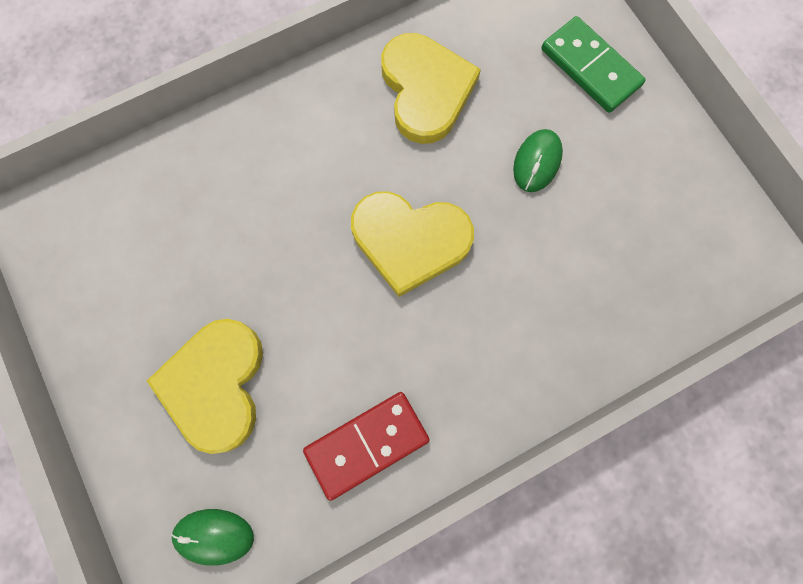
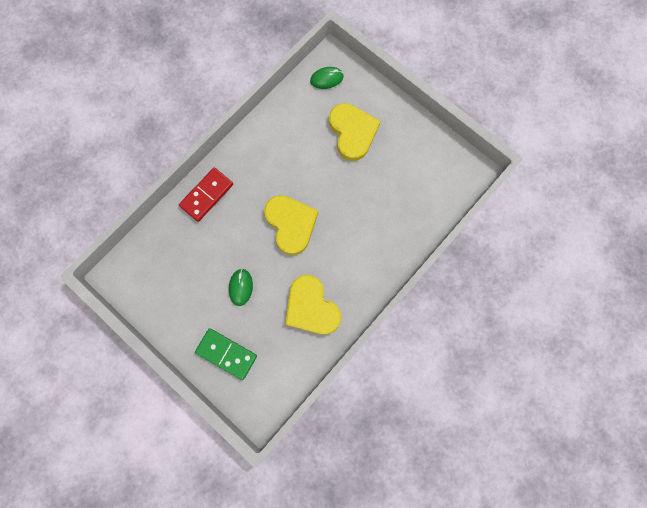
camera: 160 degrees right, 0 degrees up
red domino [303,392,430,501] -> red domino moved to [179,168,233,222]
yellow heart [351,191,474,297] -> yellow heart turned 75 degrees clockwise [264,195,318,255]

